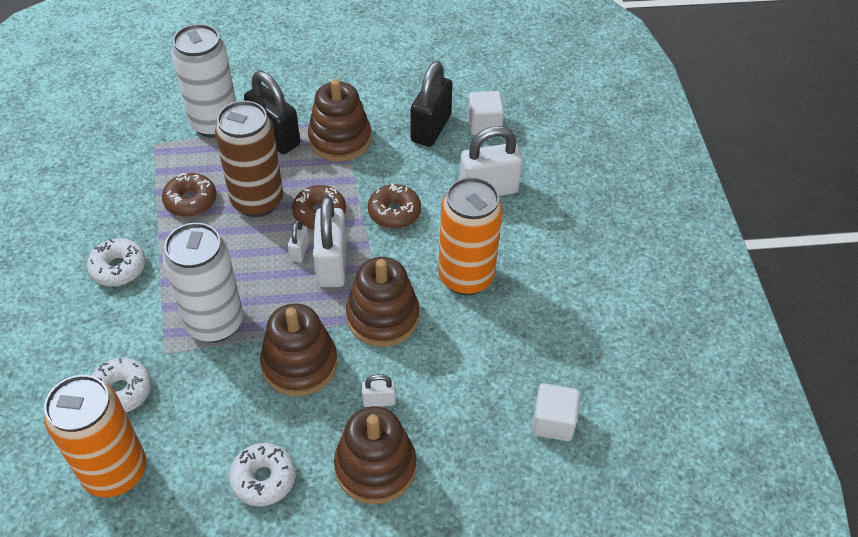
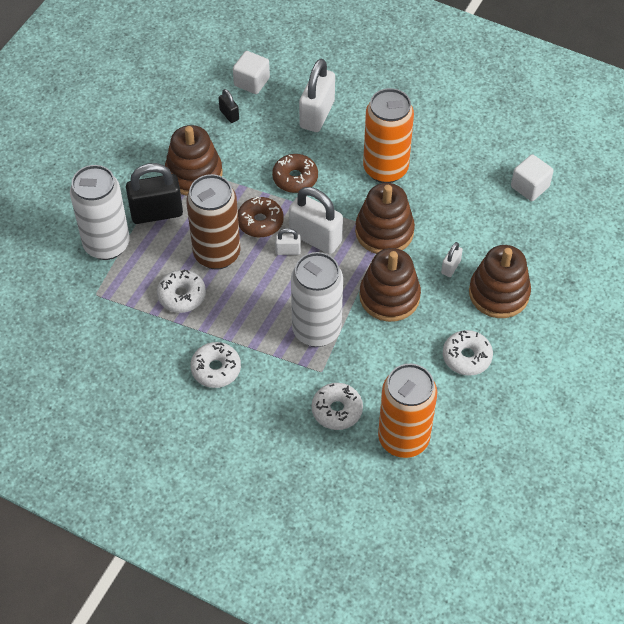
camera: 55 degrees left, 5 degrees up
brown donut [162,173,217,217] -> white donut [157,269,206,313]
white padlock [288,220,309,262] -> white padlock turned 45 degrees counterclockwise [275,228,301,255]
black padlock [410,61,453,147] -> black padlock [219,89,239,123], size x0.48

